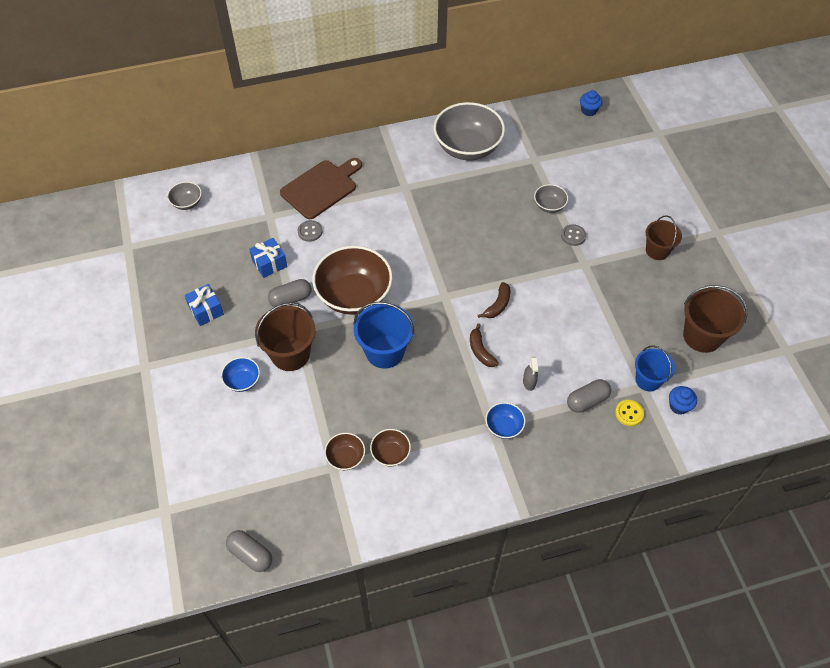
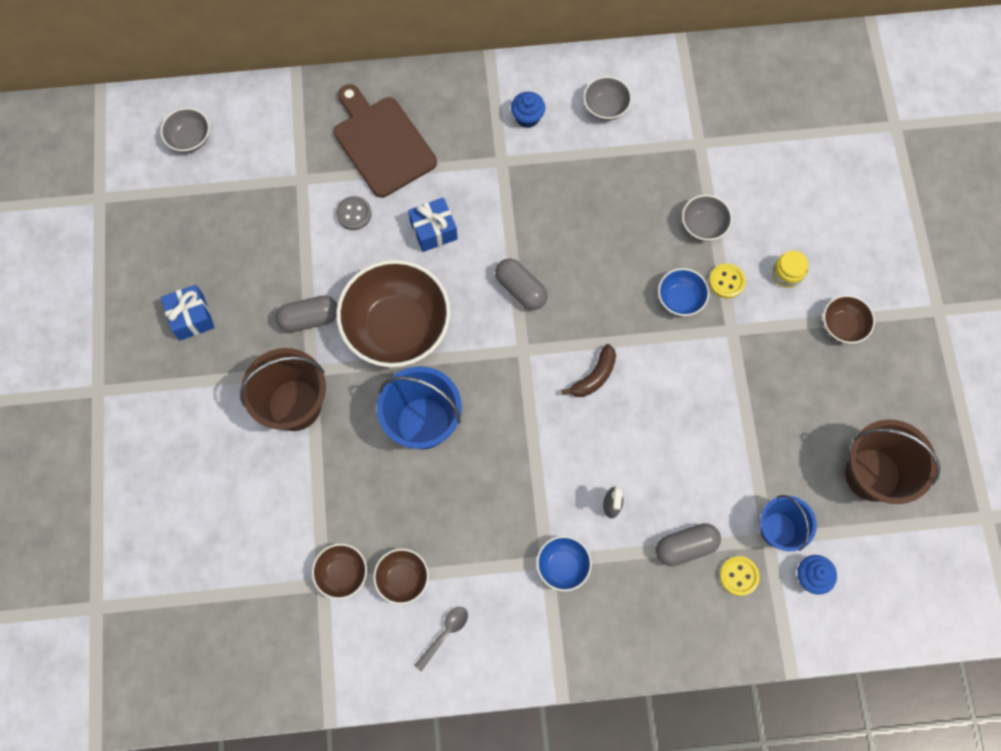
camera: 10 degrees right, 15 degrees up
blue bowl [221,357,260,392] -> blue bowl moved to [658,268,709,316]
grey capsule [226,530,272,572] -> grey capsule moved to [495,258,547,310]
blue gift [249,238,287,278] -> blue gift moved to [408,197,458,252]
brown cutting board [280,158,362,219] -> brown cutting board turned 90 degrees counterclockwise [334,84,437,198]
grey bowl [434,102,505,160] -> grey bowl [584,76,632,120], size x0.46
brown banana [470,323,499,367] -> none
grey button [561,224,586,246] -> yellow button [709,263,746,298]
blue cupcake [580,90,602,116] -> blue cupcake moved to [511,92,545,128]
brown bucket [646,215,682,260] -> brown bowl [823,295,875,344]
none -> grey spoon [414,607,468,671]
none -> yellow jar [772,251,808,288]

